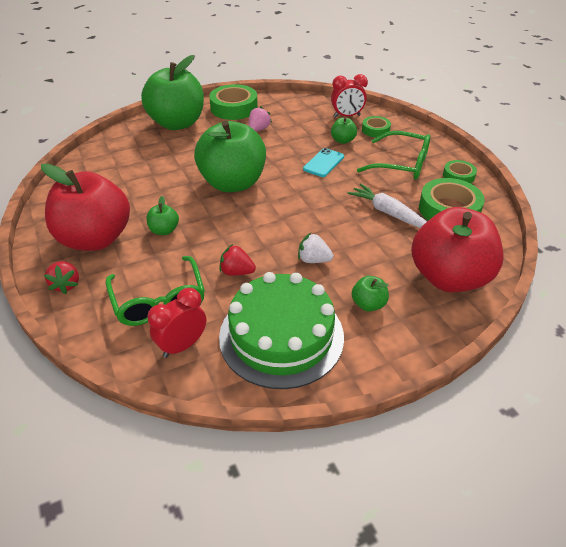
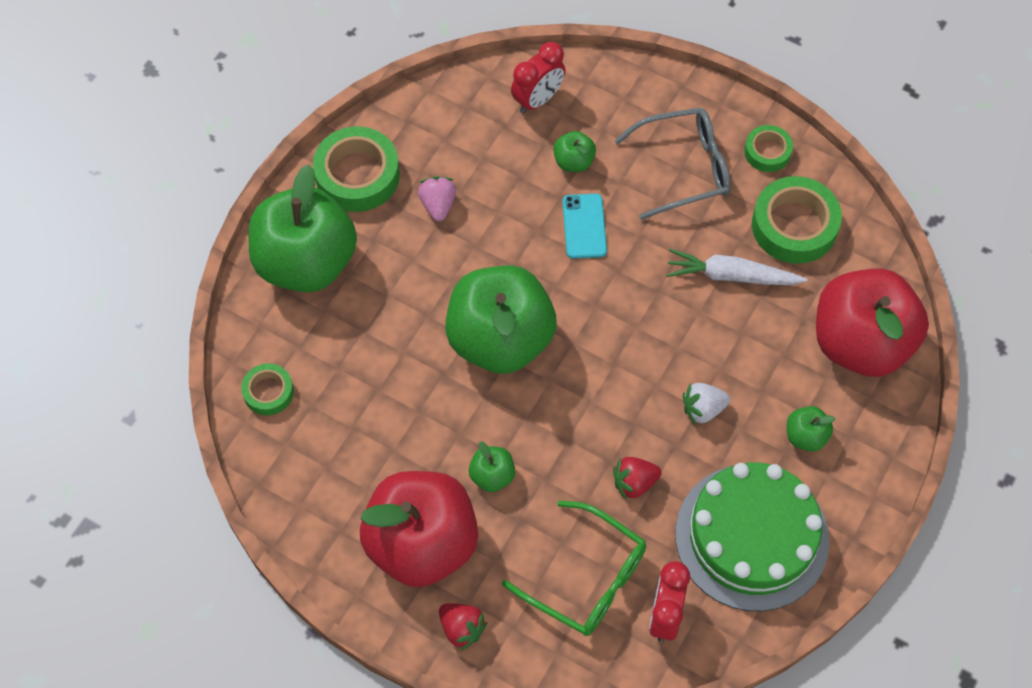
camera: 35 degrees left, 20 degrees up
green glasses [357,131,431,180] -> grey glasses [614,107,731,220]
green tape [362,116,391,138] -> green tape moved to [241,363,294,415]

